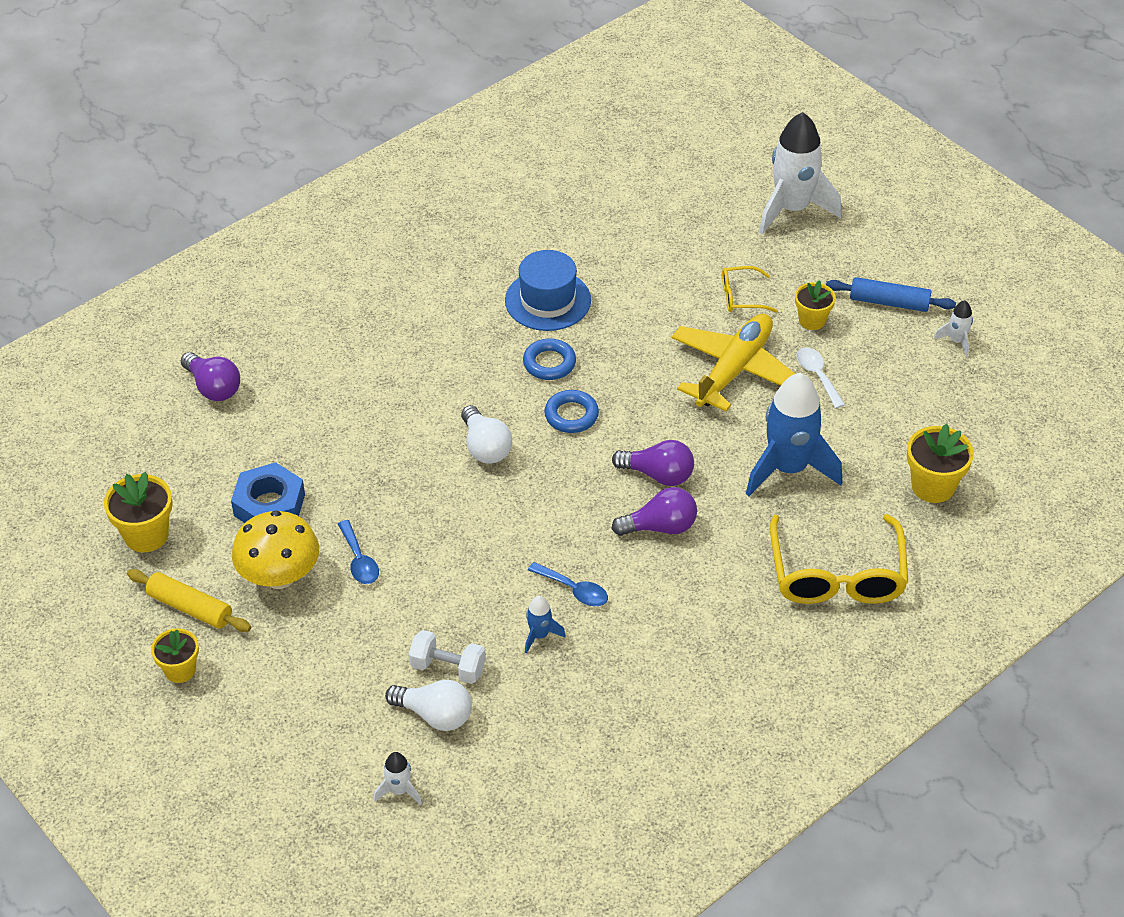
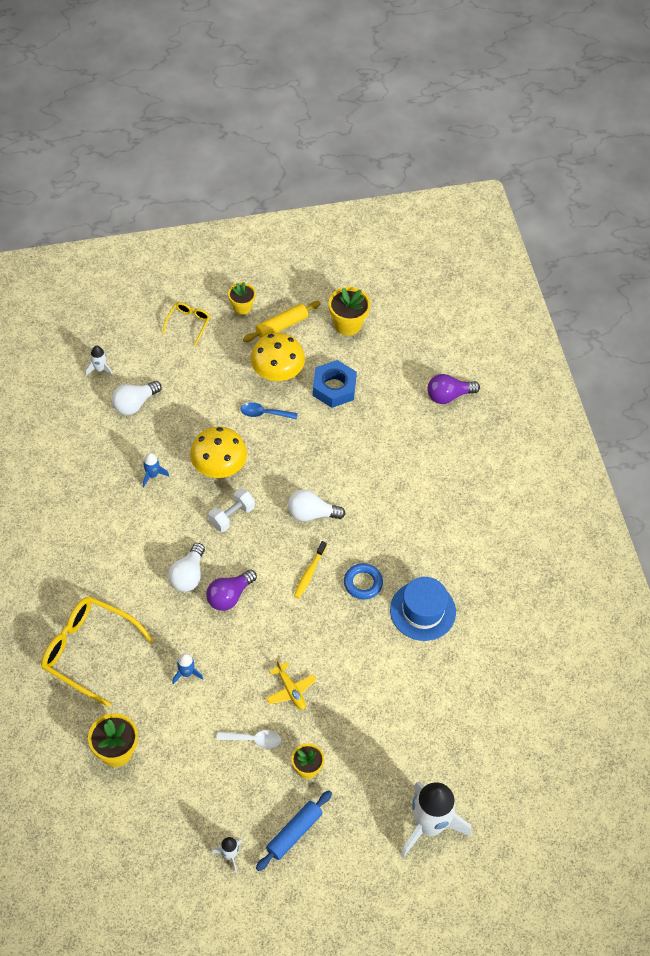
camera: 115 degrees right, 10 degrees up
white dumbbell [409,630,486,684] -> white dumbbell moved to [209,488,255,532]
blue spoon [528,562,608,606] -> none
blue ring [544,390,599,433] -> yellow toothbrush [294,541,327,598]
purple light bulb [612,487,697,536] -> white light bulb [168,543,205,592]
yellow plane [671,314,795,412] -> yellow plane [266,660,317,710], size x0.50
yellow glasses [722,266,778,313] -> yellow glasses moved to [163,302,210,346]
blue rocket [746,373,842,496] -> blue rocket [172,653,203,684], size x0.43
none -> yellow mushroom [190,427,247,478]

